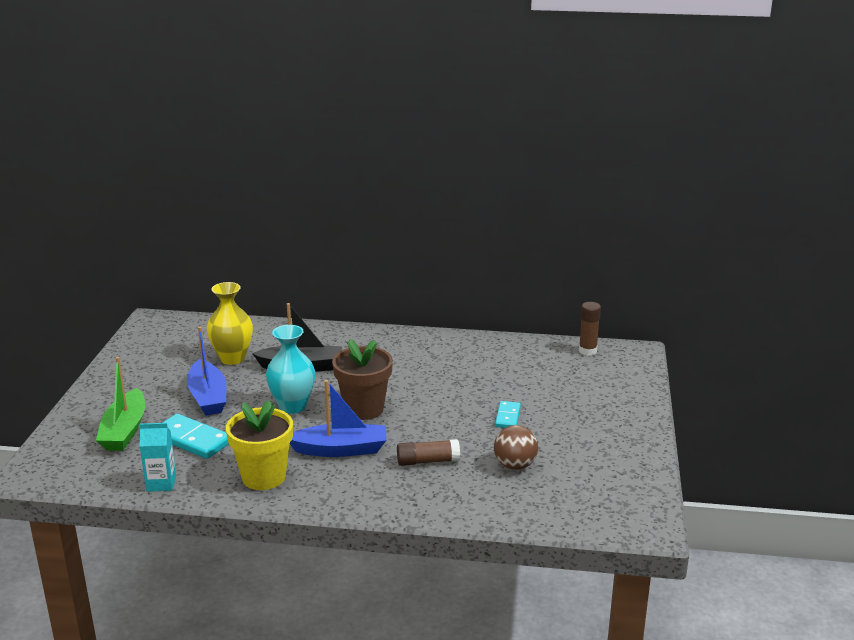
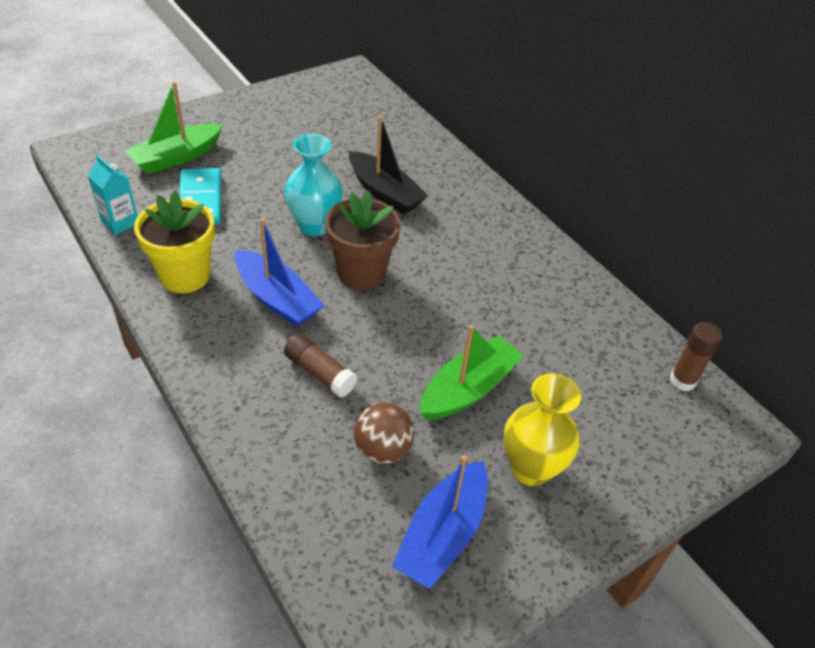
camera: 45 degrees right, 20 degrees up
blue boat [187,326,226,416] -> blue boat moved to [392,455,488,589]
yellow vase [207,282,253,365] -> yellow vase moved to [503,373,581,486]
turquoise domino [495,401,521,428] -> green boat [419,325,524,420]

